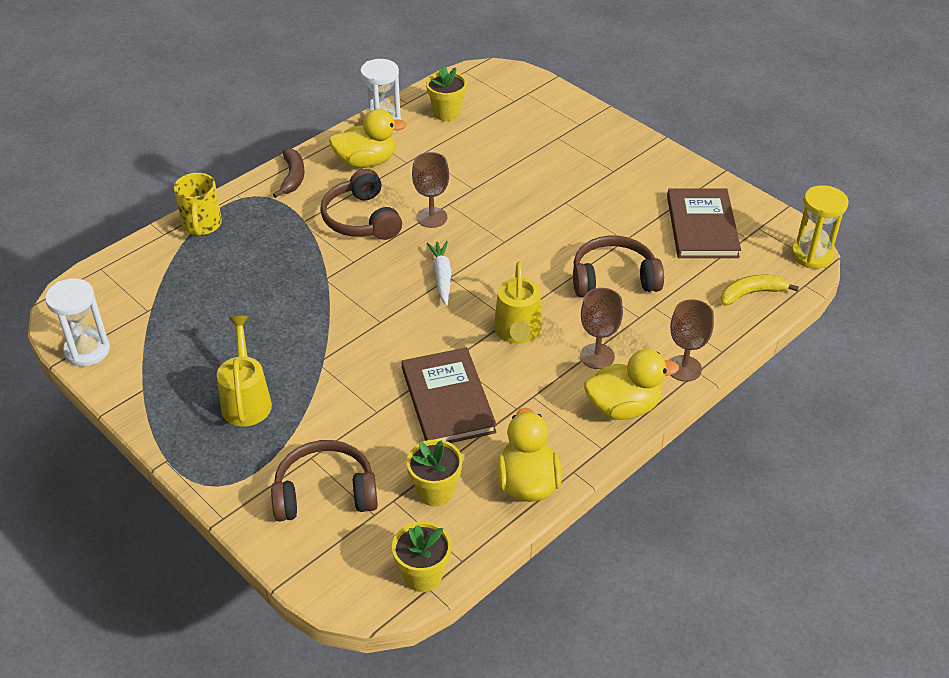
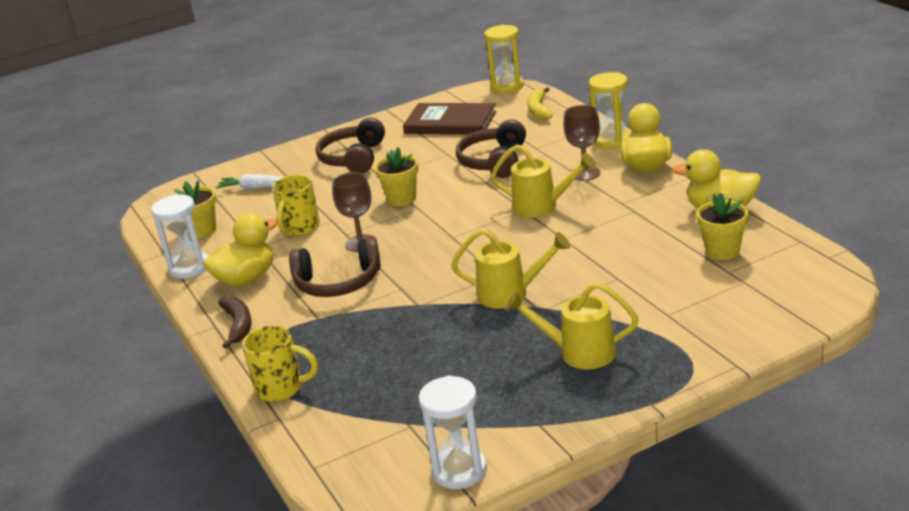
camera: 70 degrees left, 15 degrees down
brown headphones [271,440,378,522] -> brown headphones moved to [316,118,385,173]
brown banana [273,148,305,198] -> brown banana turned 60 degrees clockwise [218,296,252,349]
yellow duck [329,109,406,168] -> yellow duck turned 45 degrees clockwise [203,213,278,286]
yellow flower pot [392,521,451,592] -> yellow flower pot moved to [375,147,418,206]
brown book [402,347,497,443] -> none
white carrot [427,241,452,306] -> white carrot moved to [216,174,283,190]
brown goblet [670,299,714,382] -> yellow hourglass [589,72,630,149]
none -> yellow mug [272,175,320,236]
none -> yellow watering can [451,229,570,309]

